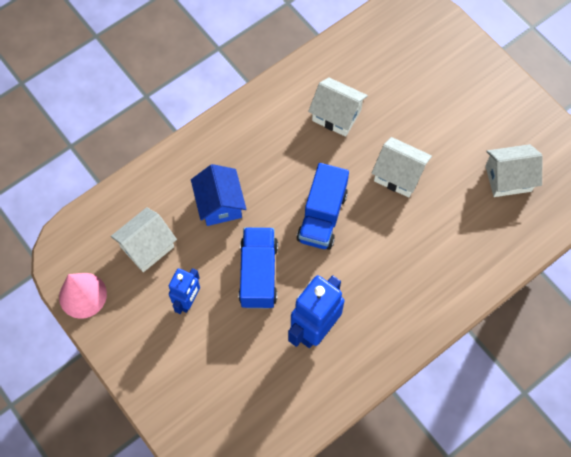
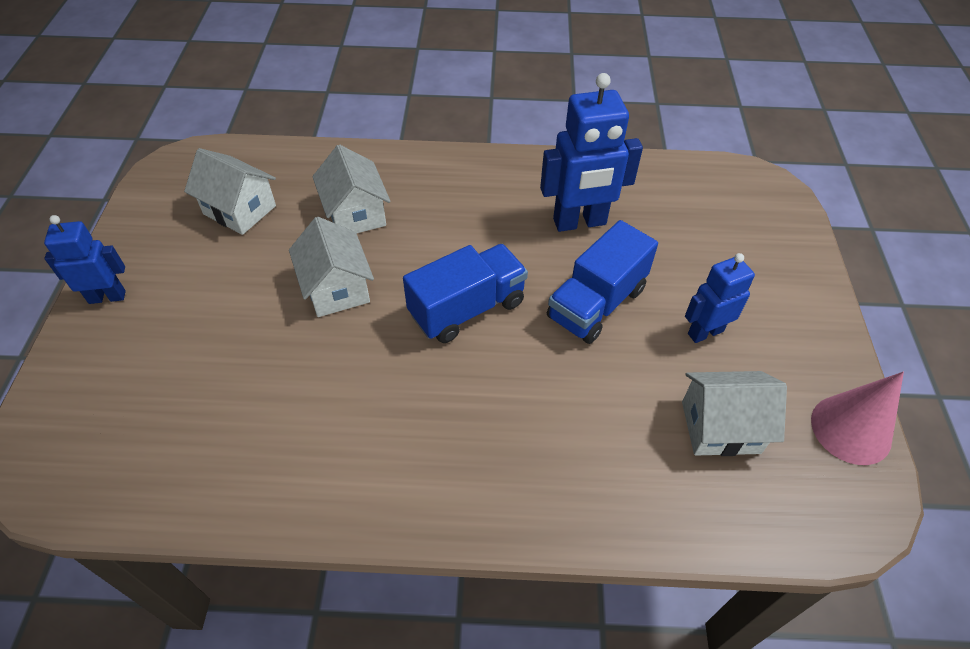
camera: 140 degrees left, 15 degrees down
blue house [191,164,246,226] -> none
white house [308,77,368,137] -> white house moved to [312,144,391,233]
none -> blue robot [44,215,125,304]

